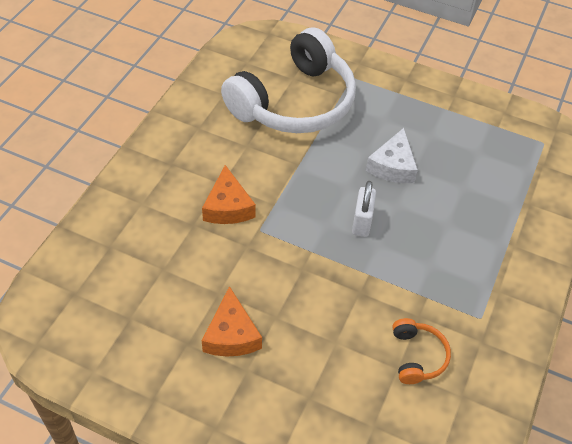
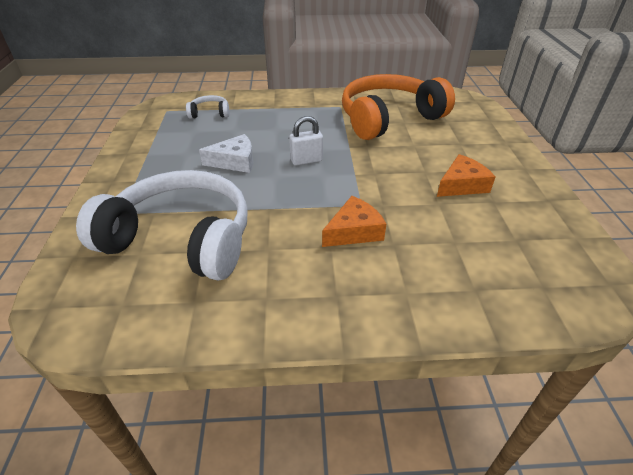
camera: 115 degrees left, 10 degrees down
orange headphones [393,318,451,384] -> orange headphones [342,74,455,140], size x2.43
none -> white headphones [186,95,230,119]

